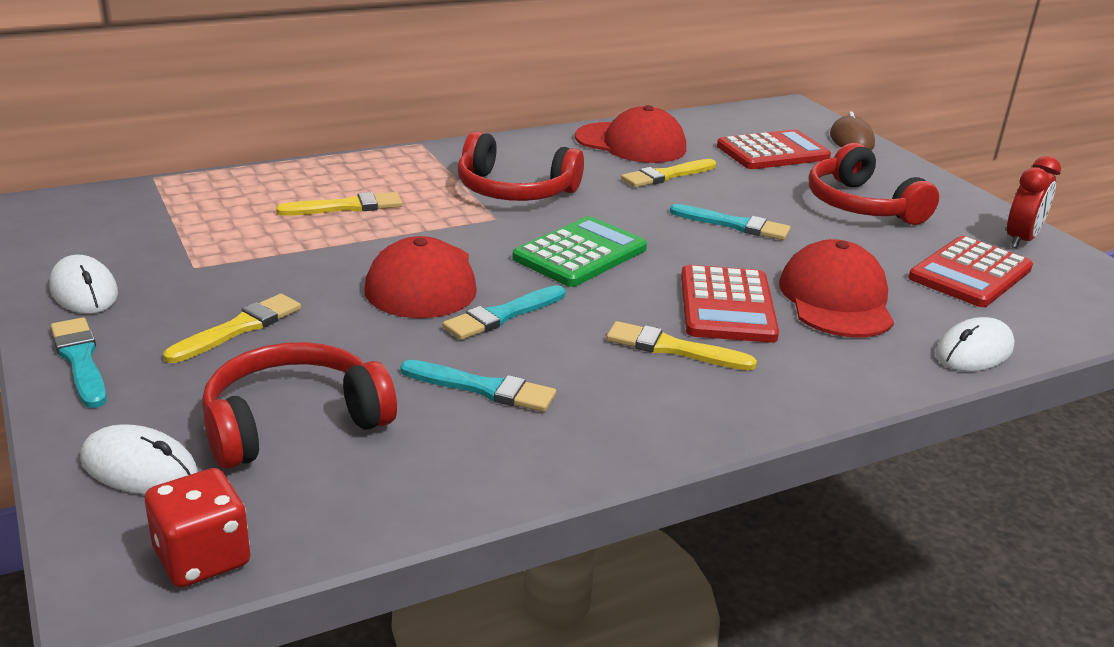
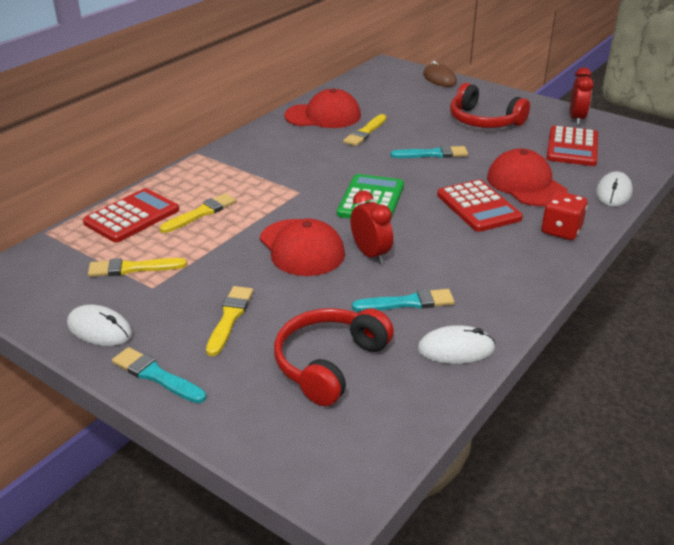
camera: 25 degrees left, 5 degrees up
white mouse [80,424,198,495] -> white mouse moved to [418,325,495,364]
red dice [145,468,250,588] -> red dice moved to [541,191,588,240]
turquoise brush [442,285,565,340] -> red clock [350,190,393,264]
red headphones [458,131,584,201] -> none
yellow brush [606,321,757,370] -> yellow brush moved to [88,258,187,277]
red calculator [717,130,831,169] -> red calculator moved to [83,188,179,243]

